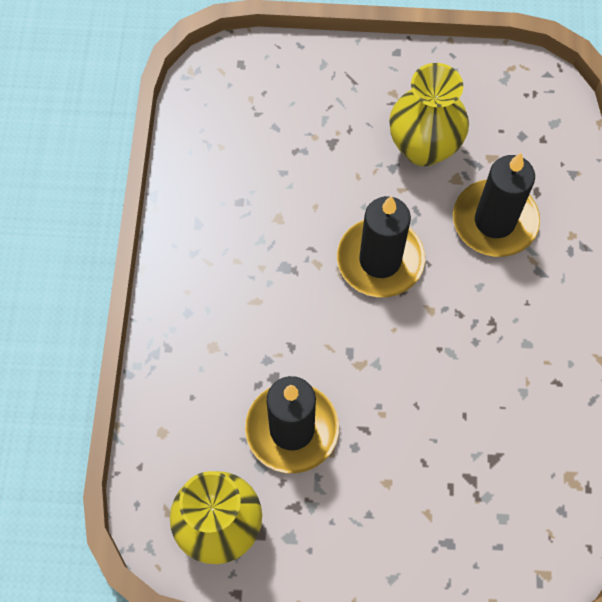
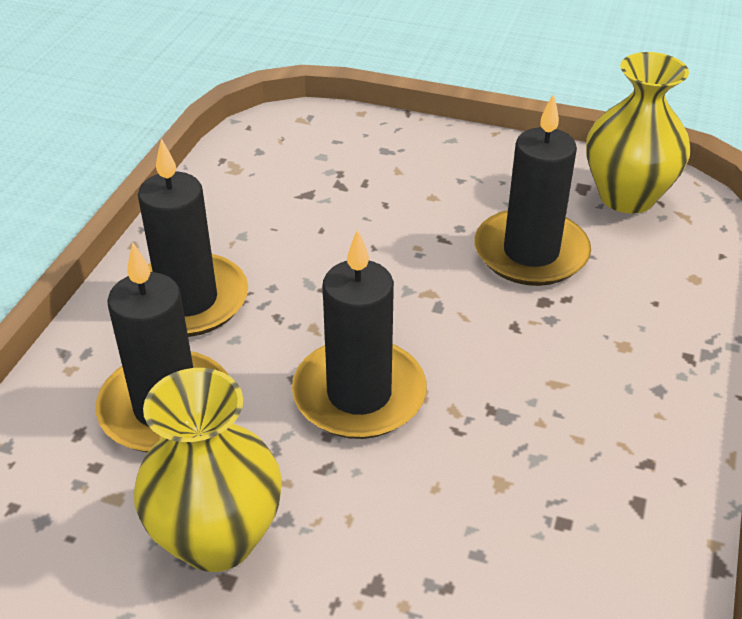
camera: 165 degrees left, 25 degrees down
none -> black candle [138,139,248,337]

